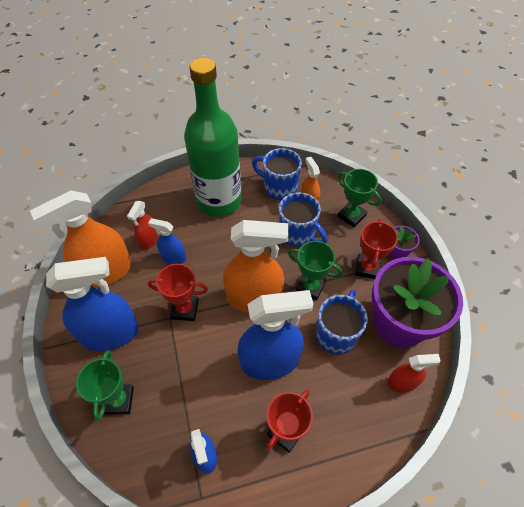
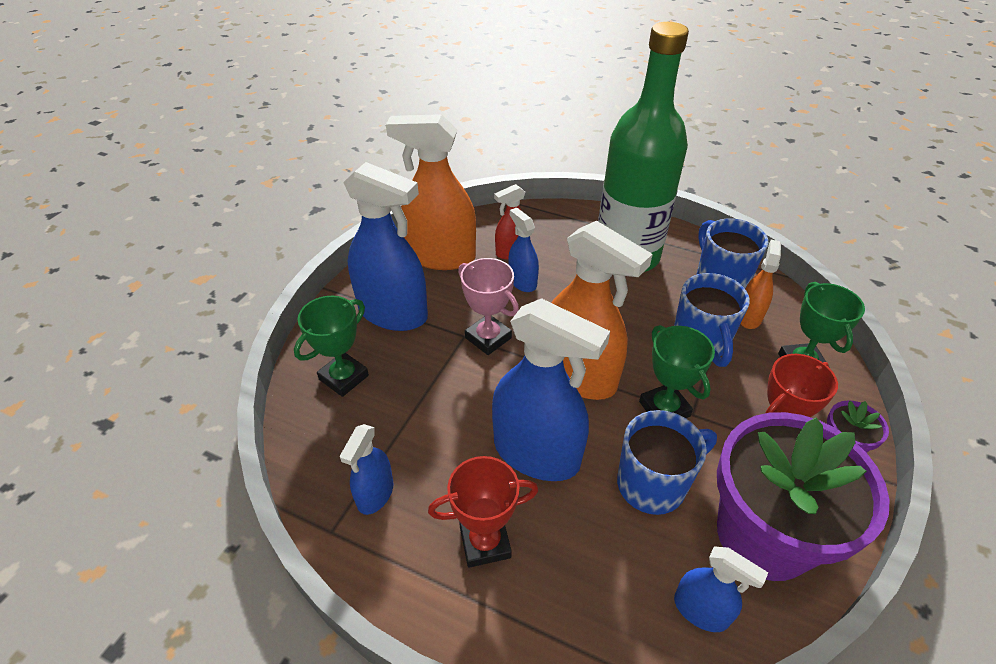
camera: 40 degrees right, 10 degrees down
red trophy [148,264,208,321] -> pink trophy [458,258,519,355]
red spray bottle [387,354,441,393] -> blue spray bottle [674,546,768,632]

